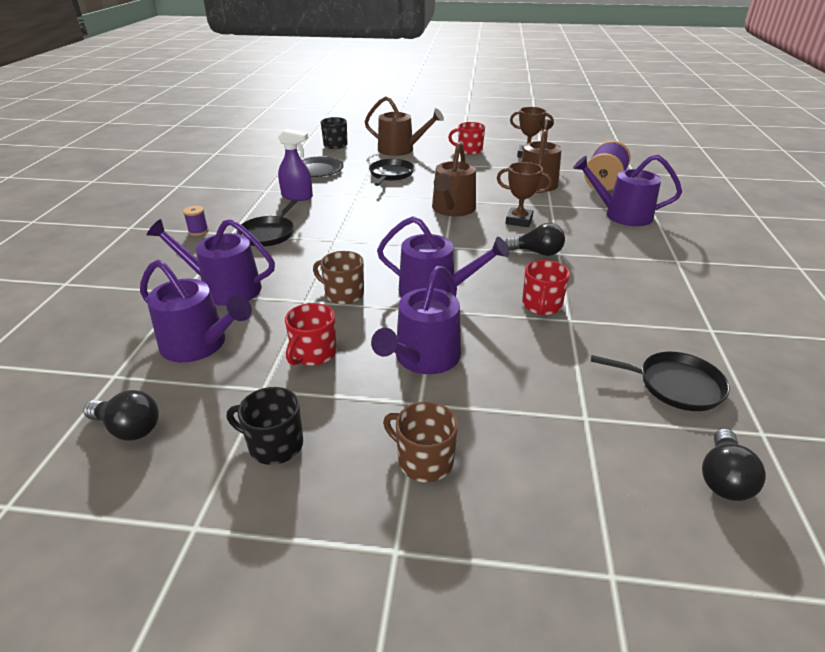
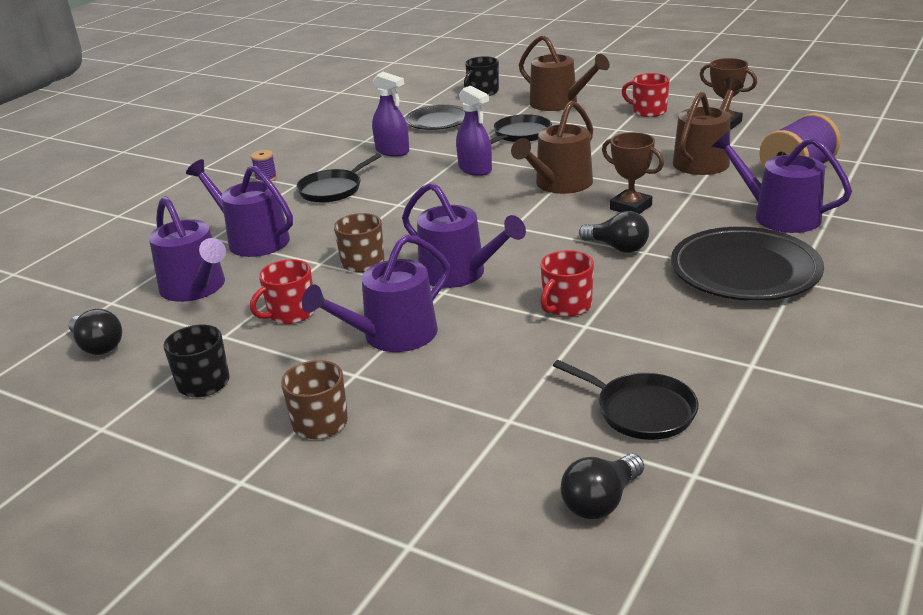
camera: 25 degrees right, 5 degrees down
none -> purple spray bottle [456,86,492,176]
none -> black plate [671,227,824,301]

